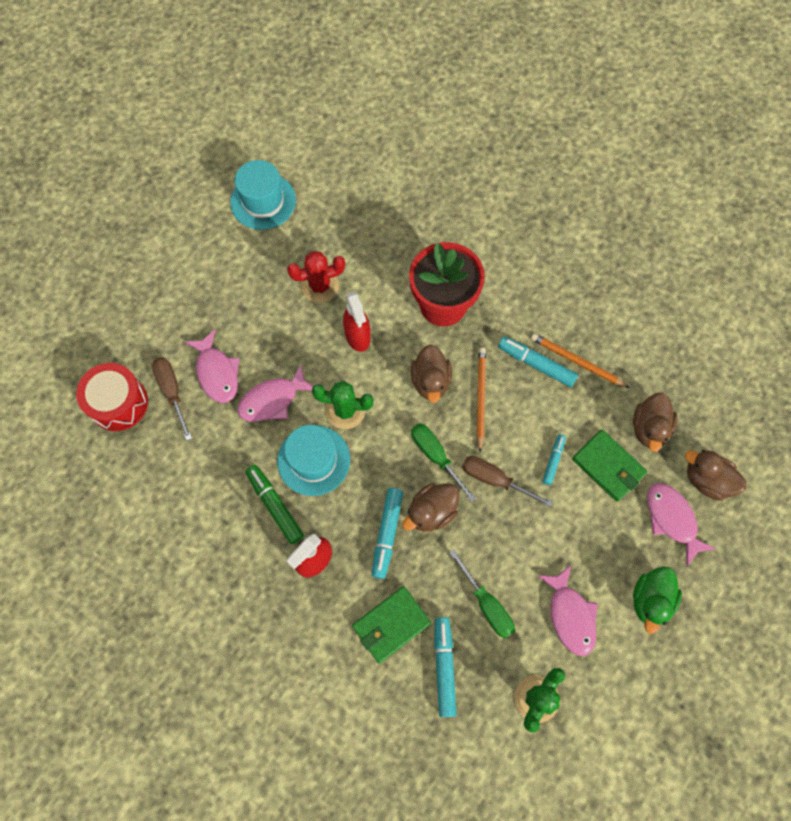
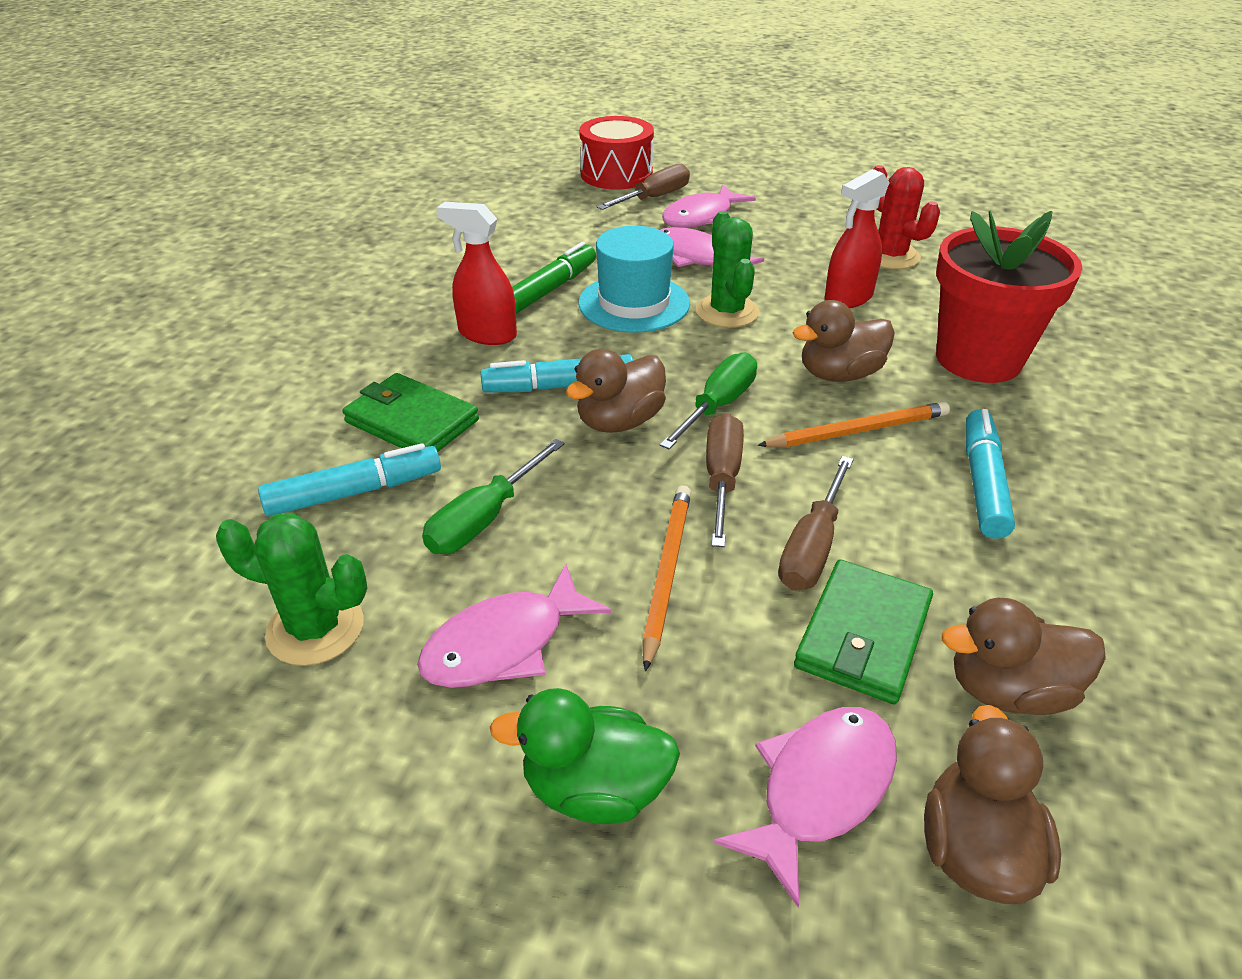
camera: 70 degrees right, 30 degrees down
turquoise hat [230,160,296,230] -> none
brown duck [402,483,460,531] -> brown duck turned 75 degrees counterclockwise [566,349,666,433]
orange pencil [531,333,630,388] -> orange pencil moved to [642,485,691,672]
turquoise marker [542,434,566,485] -> brown screwdriver [778,456,854,591]

